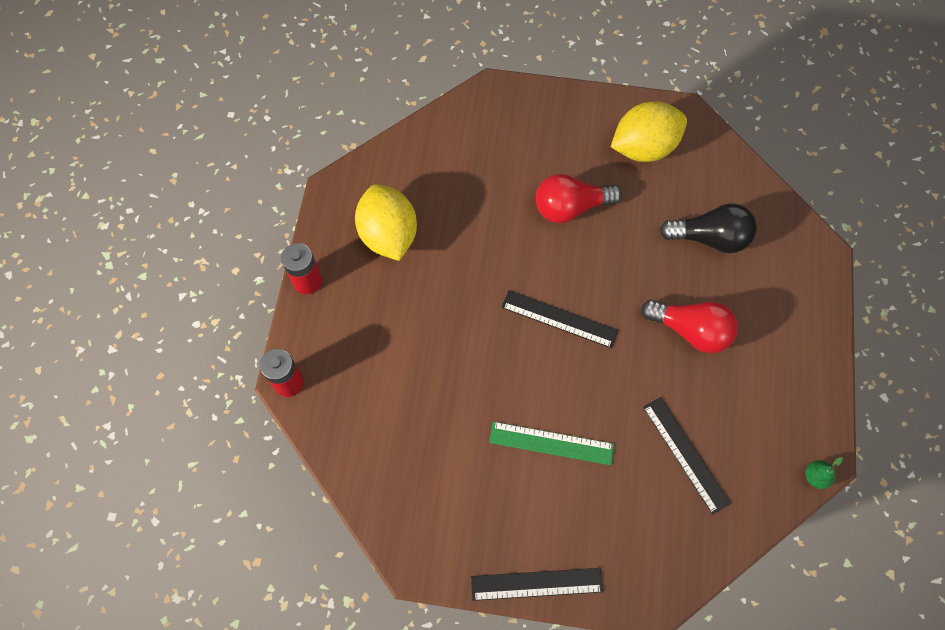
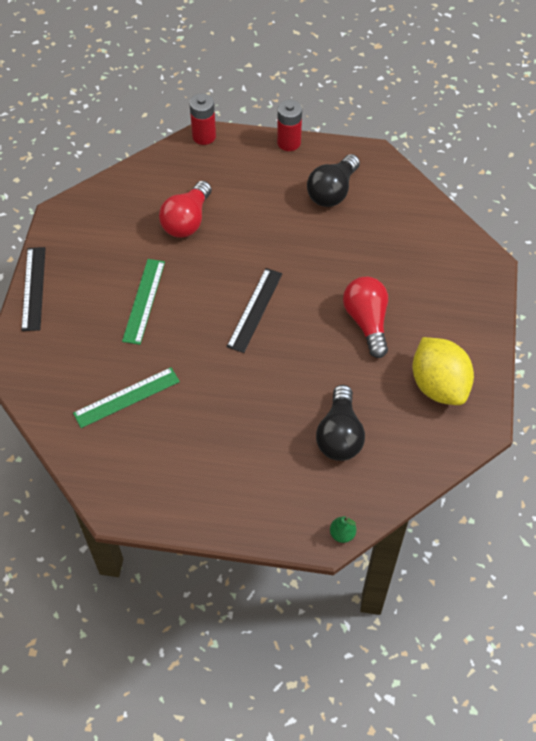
camera: 90 degrees right, 10 degrees down
yellow lemon [355,184,417,261] -> black light bulb [307,154,360,207]
red light bulb [641,299,738,353] -> red light bulb moved to [159,181,212,238]
black ruler [643,397,731,515] -> green ruler [73,367,180,428]
green pear [805,457,843,489] -> green pear moved to [330,516,356,543]

